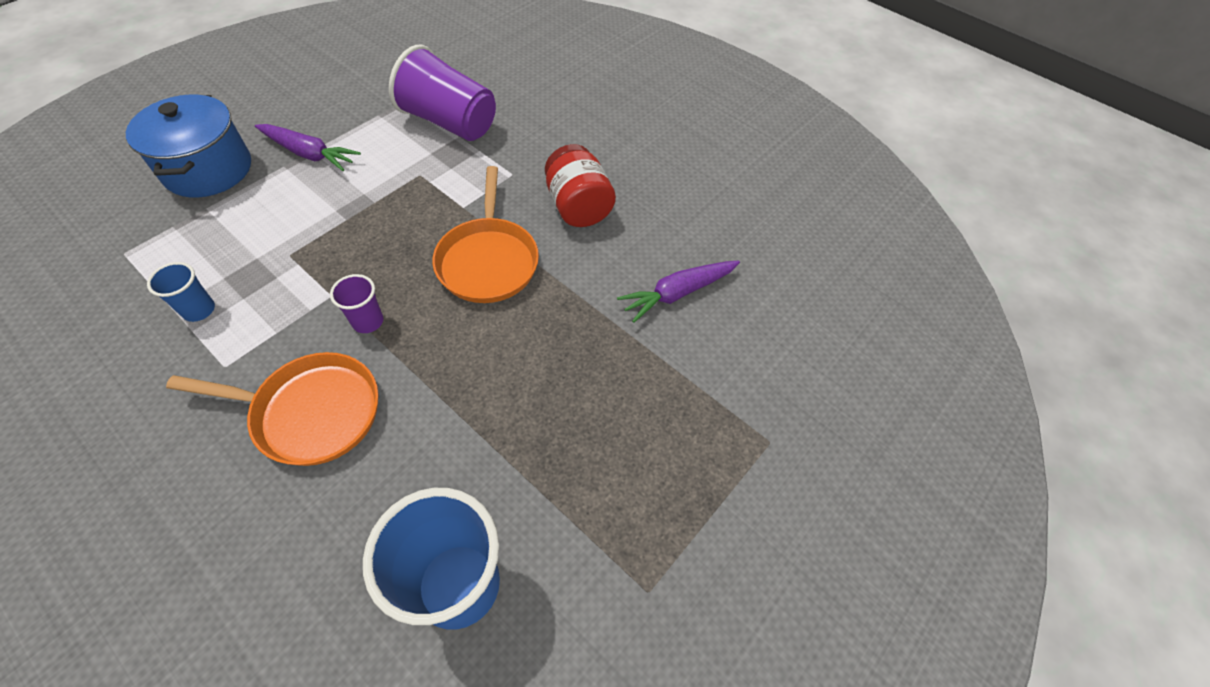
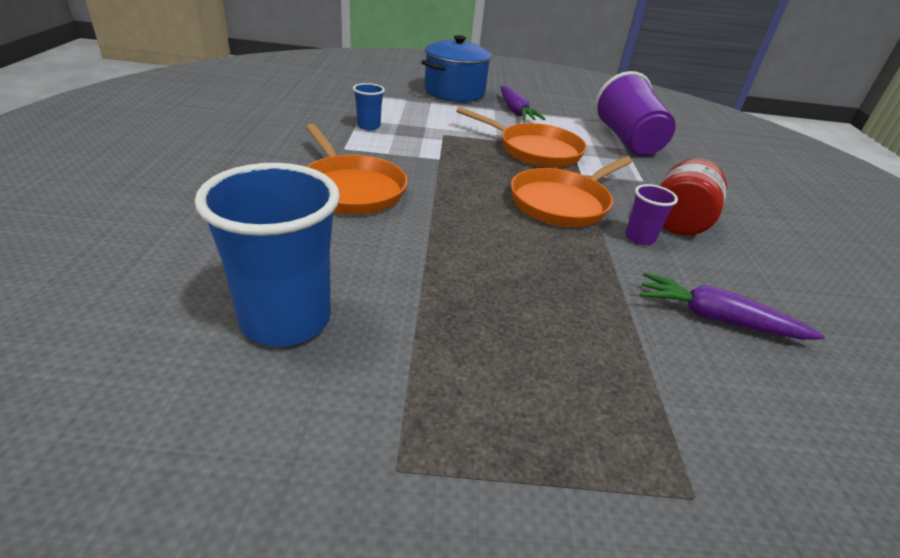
camera: 50 degrees right, 20 degrees down
purple cup [330,274,383,333] -> purple cup moved to [625,184,678,245]
none -> orange pan [457,107,587,168]

